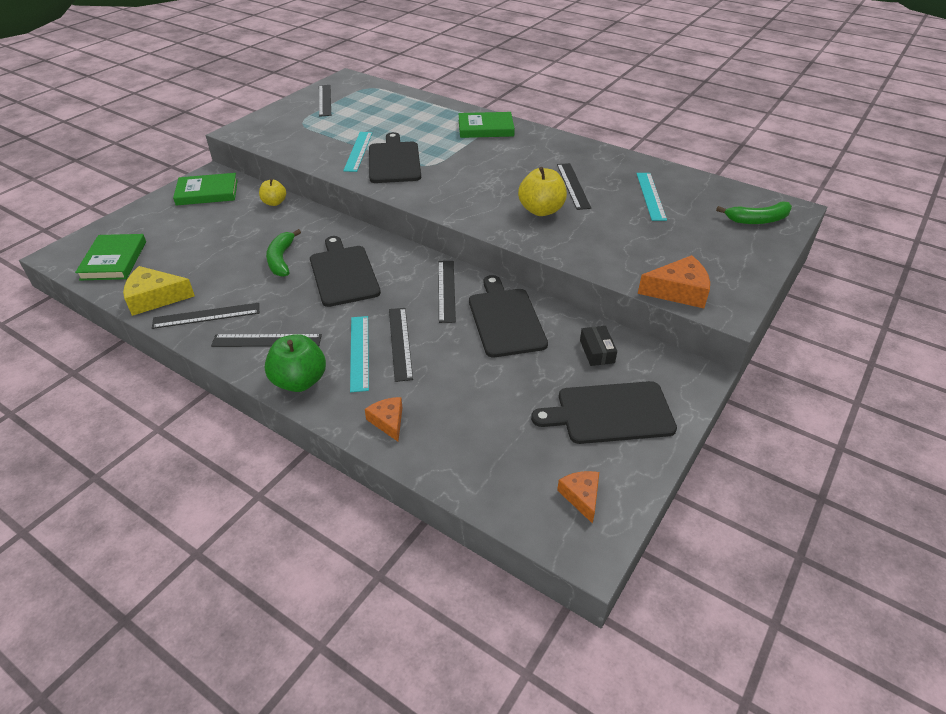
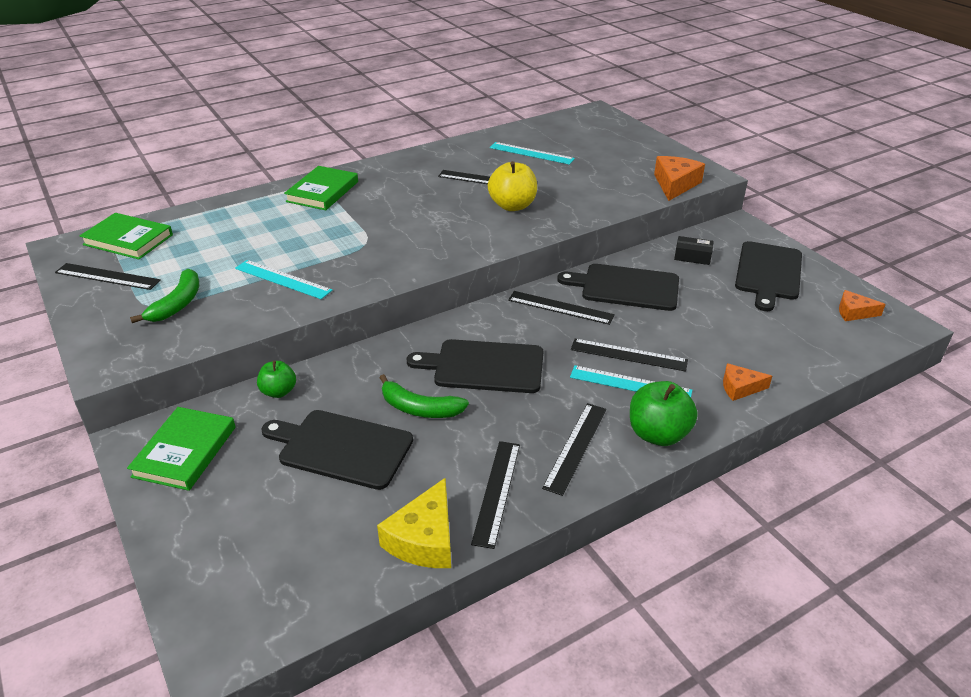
camera: 65 degrees left, 5 degrees down
green book [75,234,146,280] -> green book moved to [80,213,173,259]
yellow apple [259,179,286,206] -> green apple [257,361,296,398]
black cutting board [369,132,421,183] -> black cutting board moved to [261,410,413,490]
green banana [716,201,792,224] -> green banana moved to [130,269,199,323]

